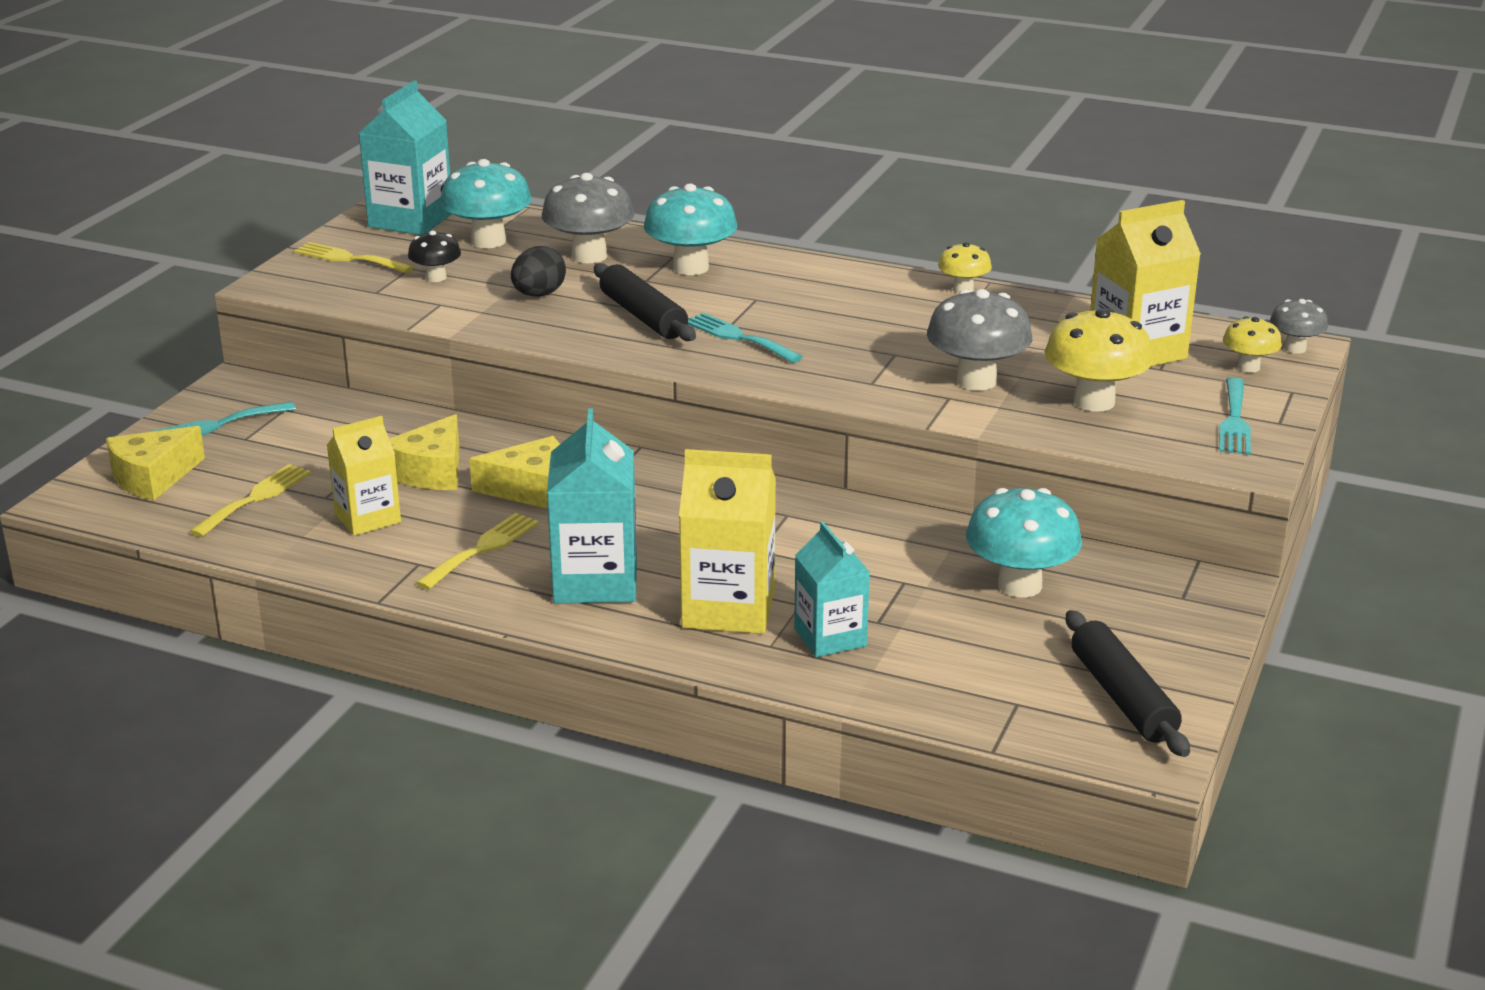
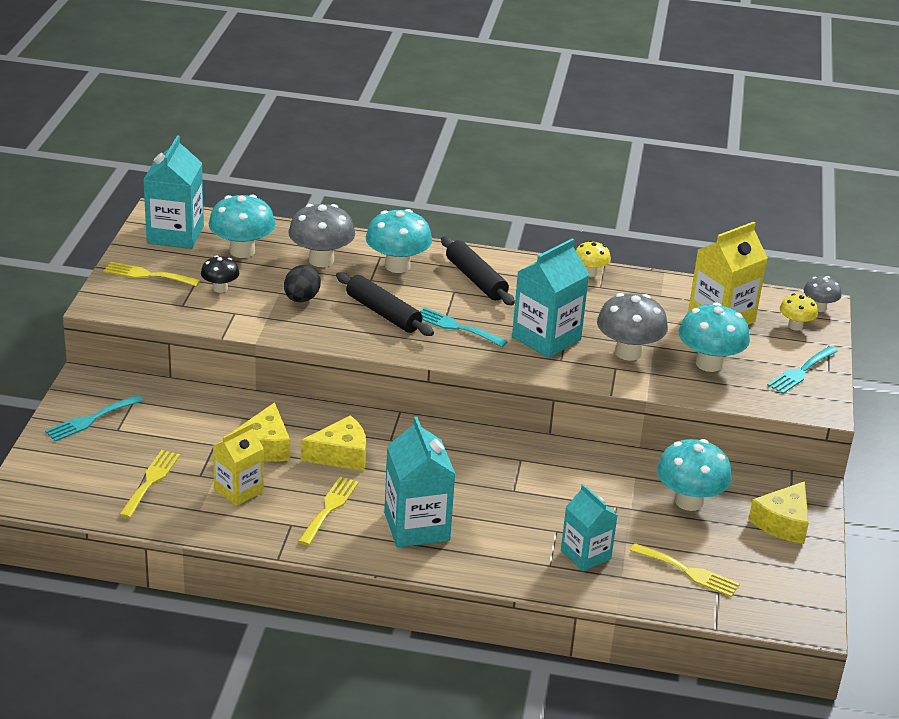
camera: 15 degrees left, 5 degrees up
yellow cheese [106,426,205,501] -> yellow cheese moved to [748,481,809,544]
yellow carton [679,449,776,634] -> none
yellow mushroom [1045,308,1153,412] -> turquoise mushroom [679,302,750,372]
black rolling pin [1066,610,1190,757] -> black rolling pin moved to [441,236,515,305]
turquoise fork [1219,377,1251,455] -> turquoise fork turned 45 degrees clockwise [767,346,838,394]
none -> turquoise carton [512,239,589,358]
none -> yellow fork [630,543,740,597]

